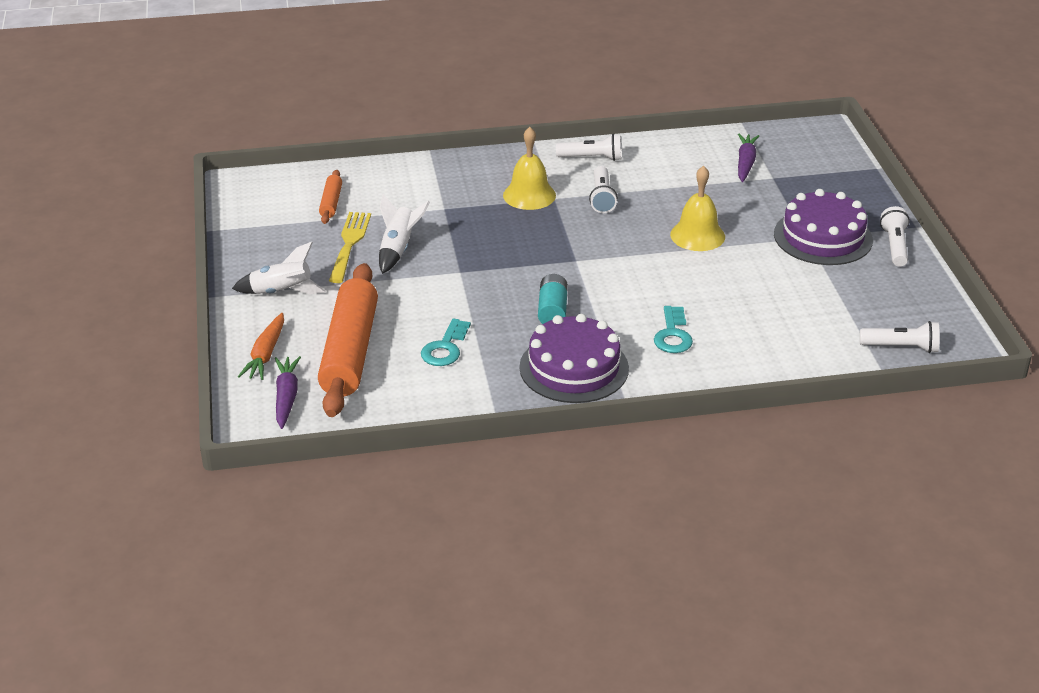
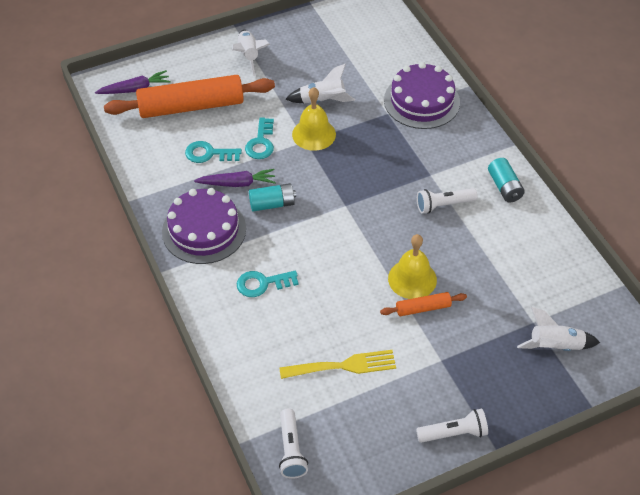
camera: 75 degrees right, 15 degrees up
orange carrot [238,313,284,380] -> none
orange rolling pin [319,170,342,224] -> orange rolling pin moved to [380,292,467,316]
yellow fork [329,212,371,283] -> yellow fork moved to [279,350,396,379]
yellow bell [503,127,556,210] -> yellow bell moved to [292,87,336,151]
white flashlight [556,134,622,161] -> turquoise battery [488,158,525,203]
purple carrot [738,133,759,182] -> purple carrot moved to [194,169,276,187]
purple cake [774,189,873,265] -> purple cake moved to [384,62,460,129]
none -> turquoise key [245,117,274,159]
none -> white rocket [517,307,600,351]

